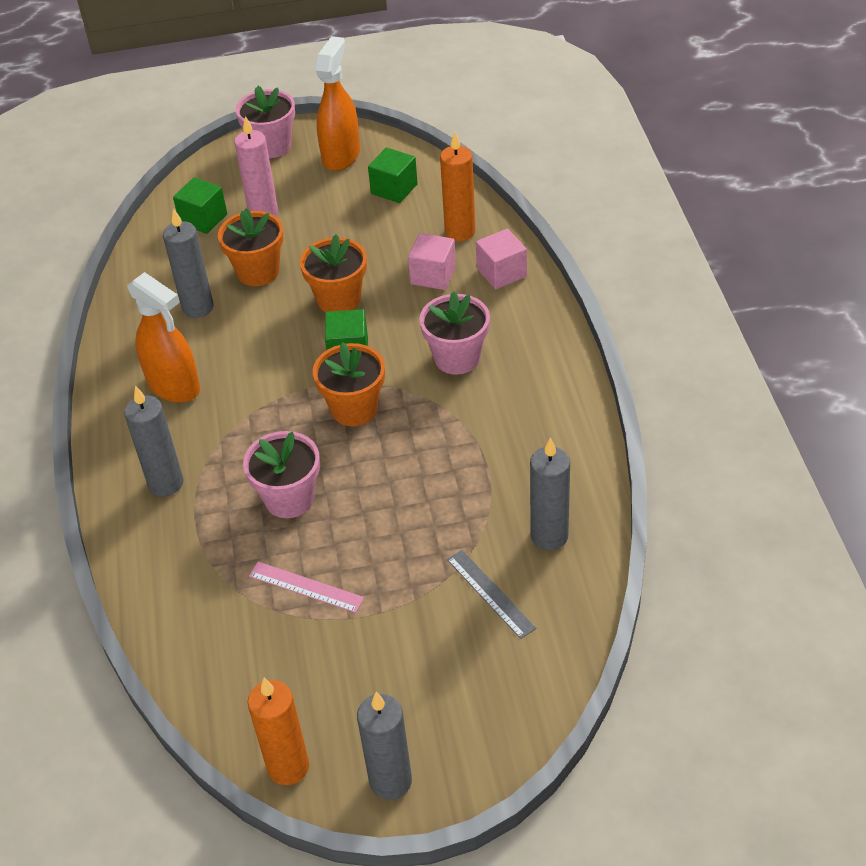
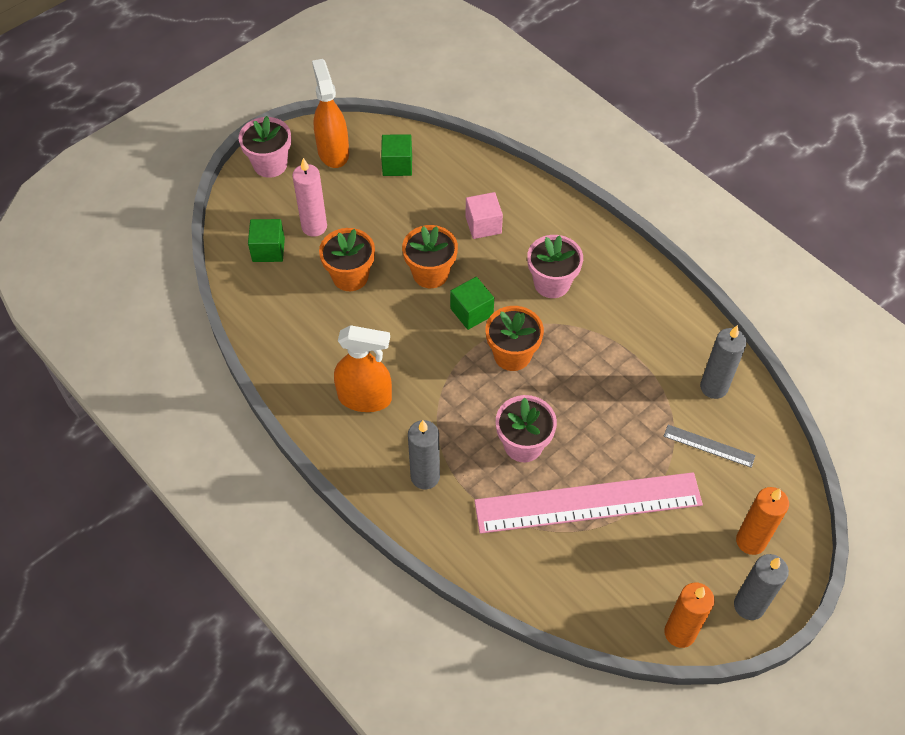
camera: 35 degrees left, 10 degrees up
grey candle [163,208,214,318] -> none
pink ruler [249,562,364,613] -> pink ruler [474,472,703,534], size x2.40
orange candle [440,132,476,241] -> orange candle moved to [736,487,789,555]
pink cube [476,229,527,290] -> none

